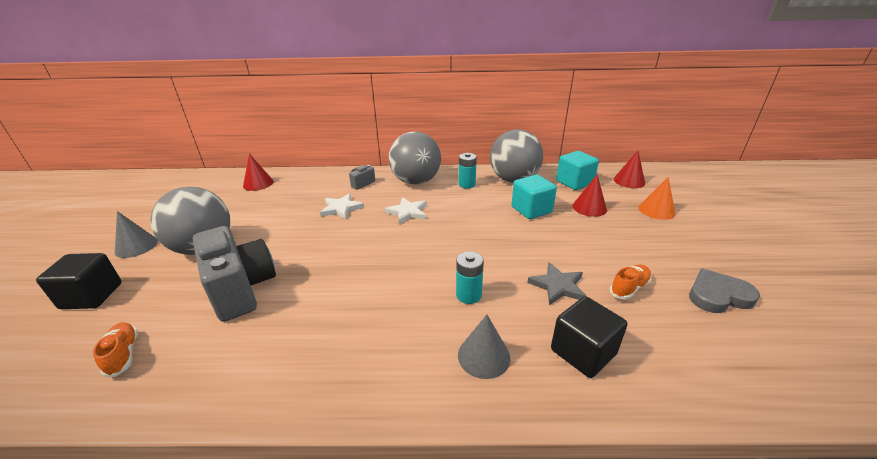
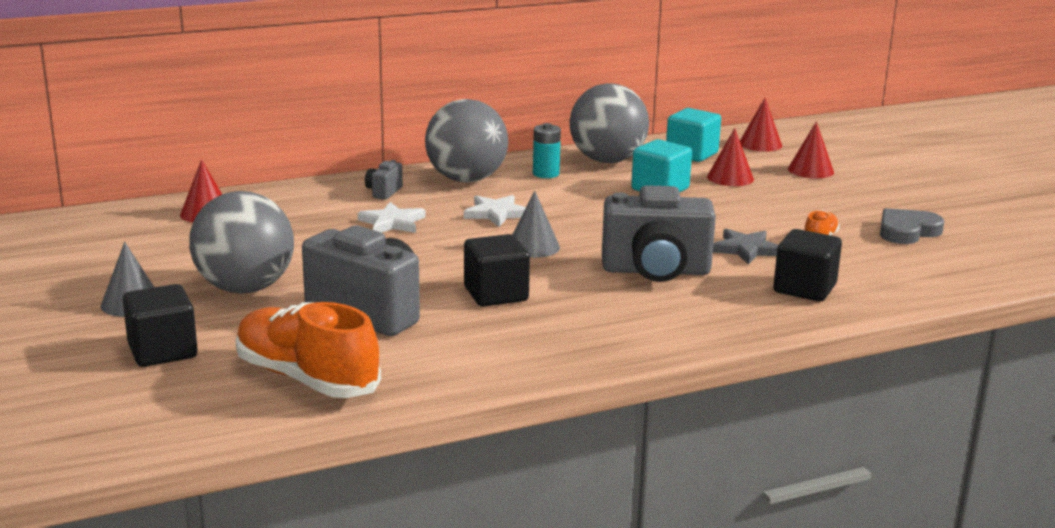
camera: 25 degrees left, 10 degrees down
orange shoe [93,322,138,377] -> orange shoe [236,302,381,398], size x2.10
turquoise battery [456,252,484,304] -> grey camera [602,185,716,282]
grey cone [458,315,510,379] -> grey cone moved to [512,191,560,258]
orange cone [638,177,675,220] -> red cone [788,121,834,178]
none -> black cube [464,234,530,307]

